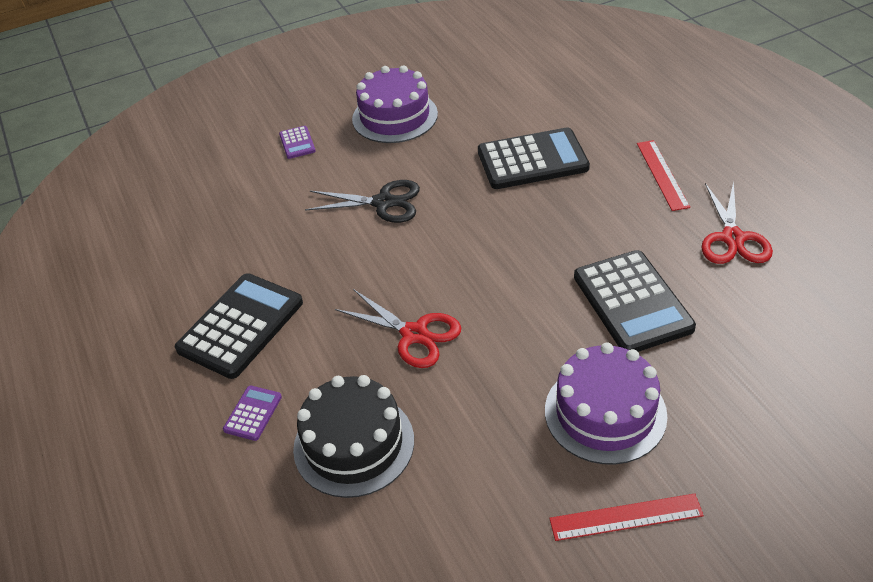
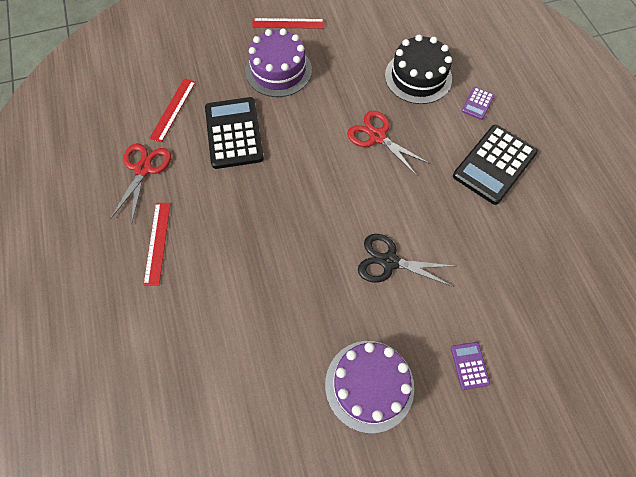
camera: 175 degrees left, 20 degrees up
black calculator [478,128,590,189] -> none
none -> red ruler [149,79,196,143]

